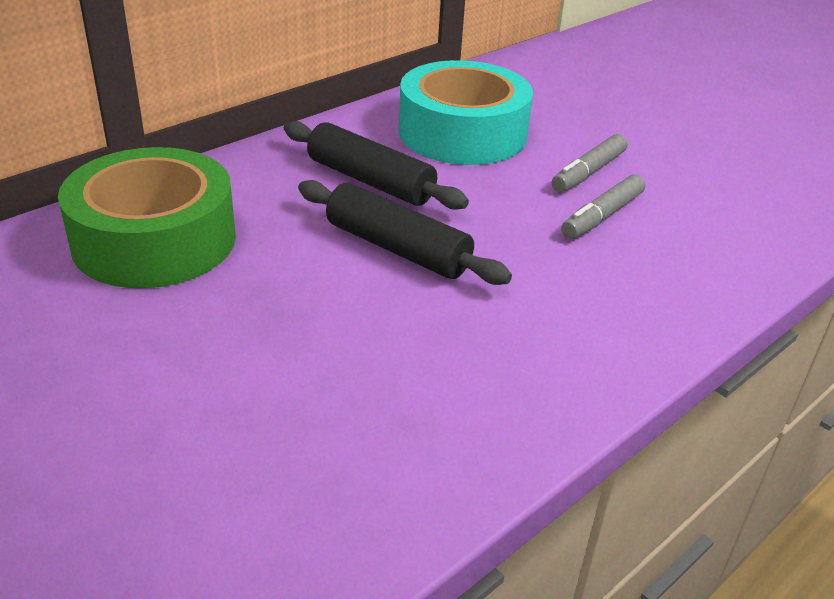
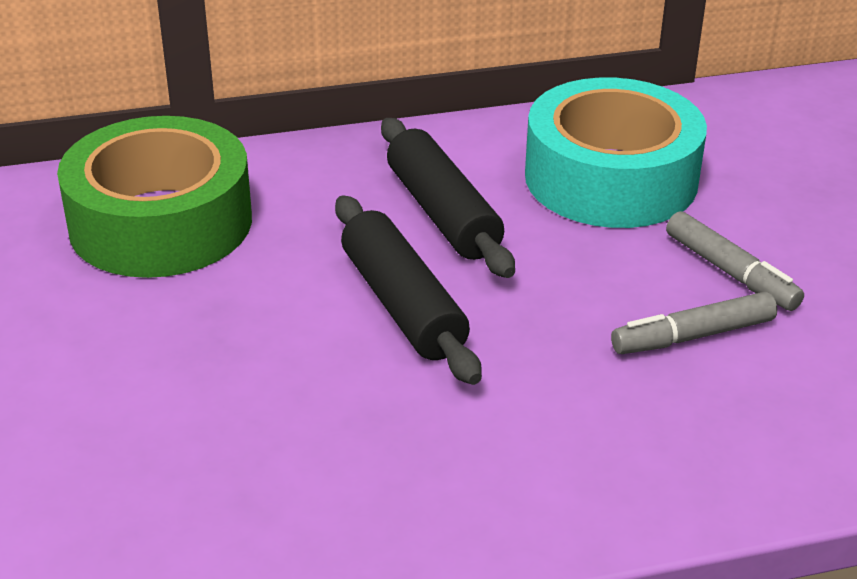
camera: 30 degrees right, 0 degrees up
grey marker [552,134,627,192] -> grey marker turned 105 degrees counterclockwise [666,211,804,311]

